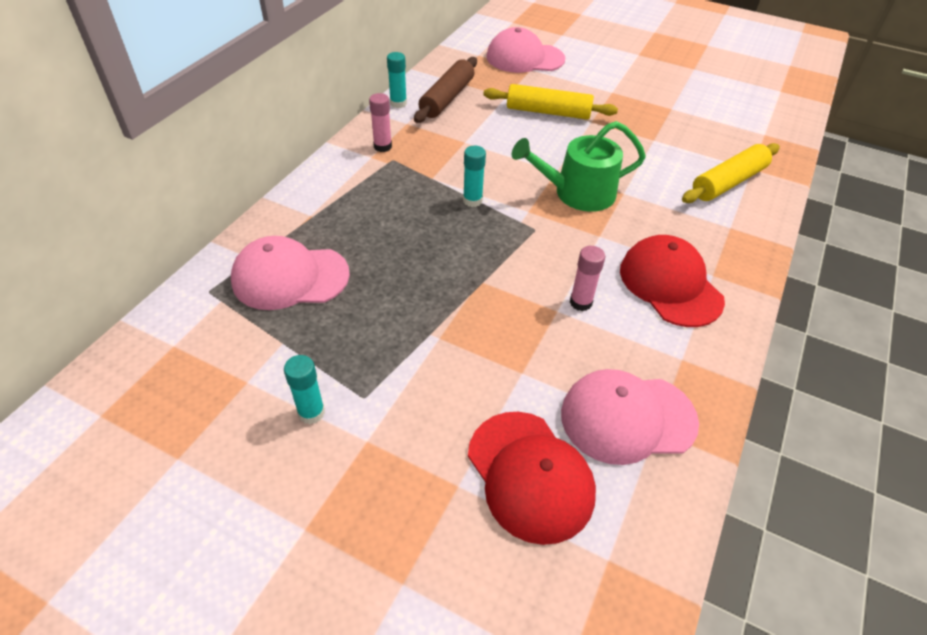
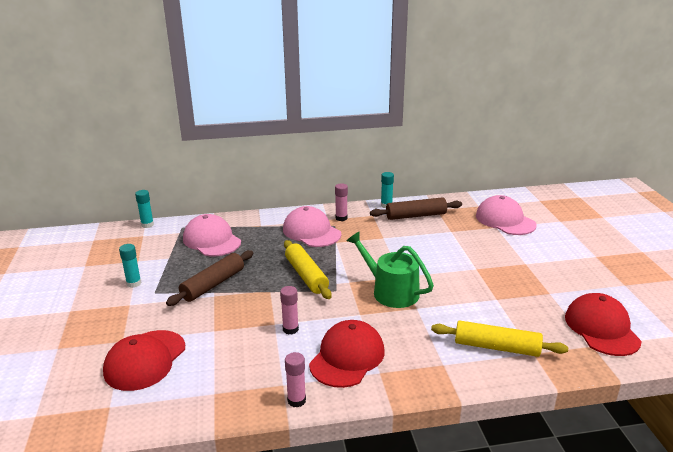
camera: 55 degrees right, 20 degrees down
turquoise glue stick [463,146,486,207] -> turquoise glue stick moved to [135,190,154,228]
yellow rolling pin [483,84,618,120] -> yellow rolling pin moved to [284,240,332,299]
pink cap [561,369,699,465] -> pink cap moved to [283,206,341,247]
none -> brown rolling pin [166,250,253,306]
none -> pink glue stick [285,352,306,408]
none -> red cap [565,293,642,356]

